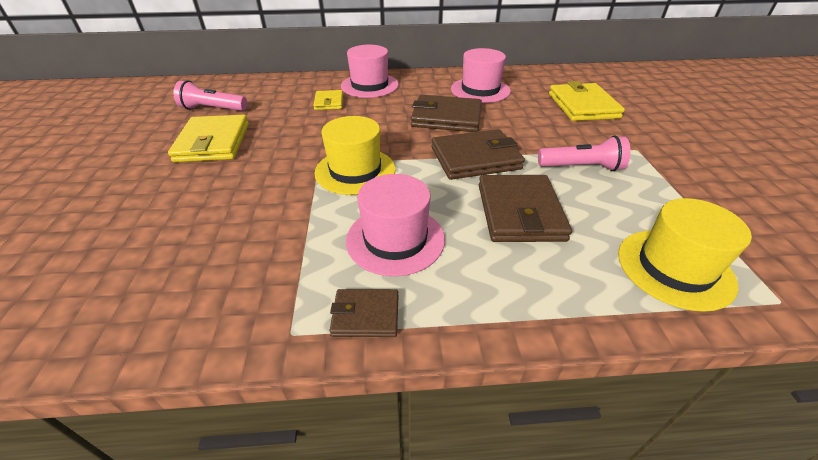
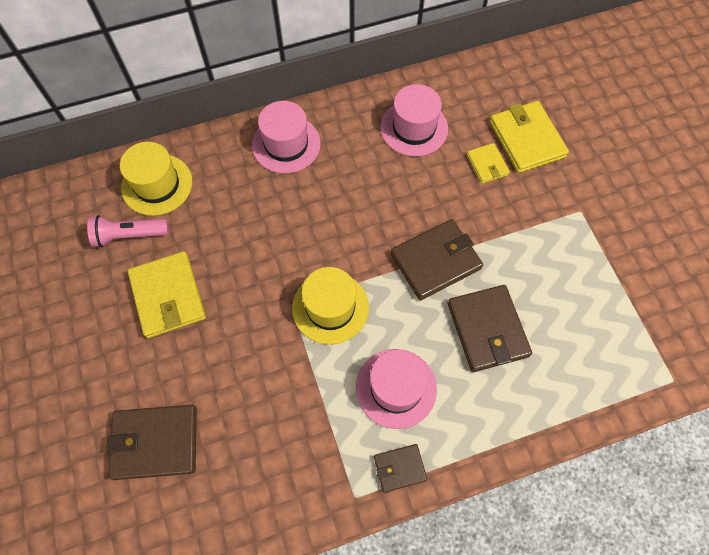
camera: 15 degrees left, 25 degrees up
yellow wallet [313,90,343,110] -> yellow wallet moved to [467,143,510,184]
brown wallet [411,95,482,132] -> brown wallet moved to [106,405,197,480]
pink flashlight [538,136,630,171] -> none
yellow hat [618,198,752,312] -> yellow hat moved to [120,142,192,216]

